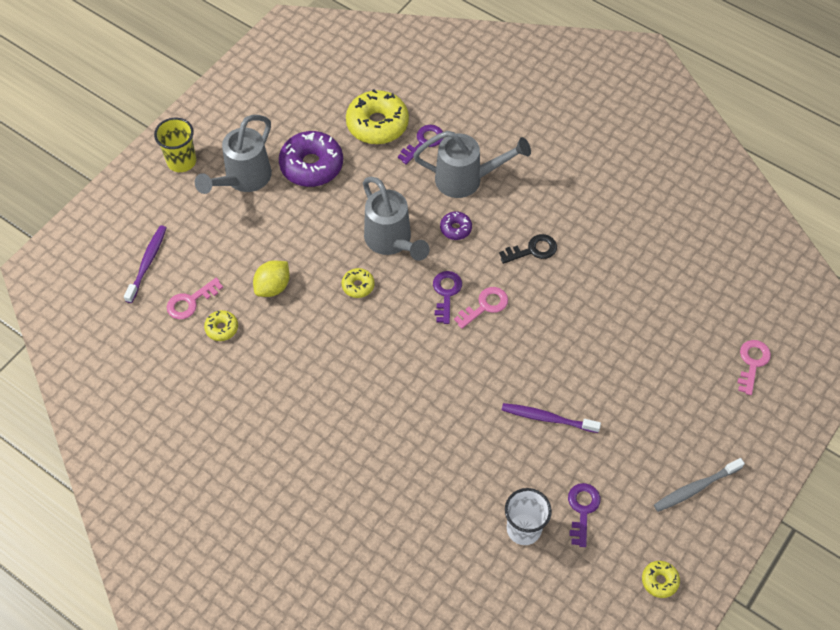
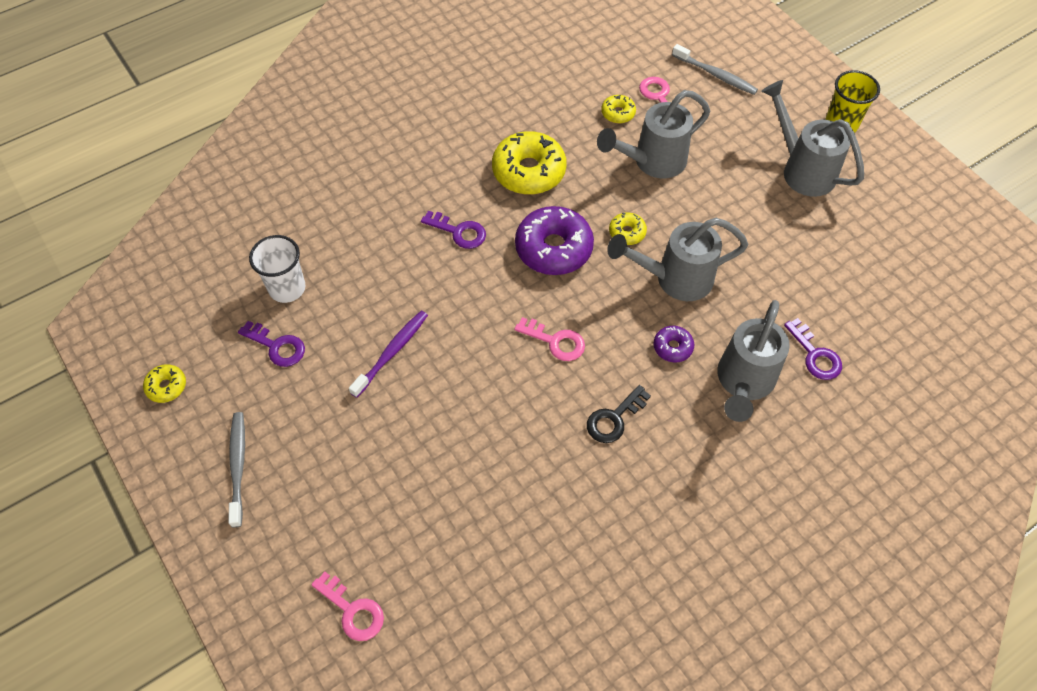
camera: 110 degrees right, 0 degrees up
purple toothbrush [124,225,166,303] -> grey toothbrush [672,44,758,95]
yellow lemon [253,260,290,297] -> grey watering can [597,90,710,178]
purple donut [279,131,343,187] -> purple donut moved to [515,206,594,275]
yellow donut [346,89,409,144] -> yellow donut moved to [492,131,567,195]
purple key [433,271,462,324] -> purple key moved to [421,211,486,249]
pink key [454,287,508,329] -> pink key turned 45 degrees counterclockwise [514,317,585,361]
black key [499,234,557,264] -> black key turned 45 degrees clockwise [587,385,651,443]

